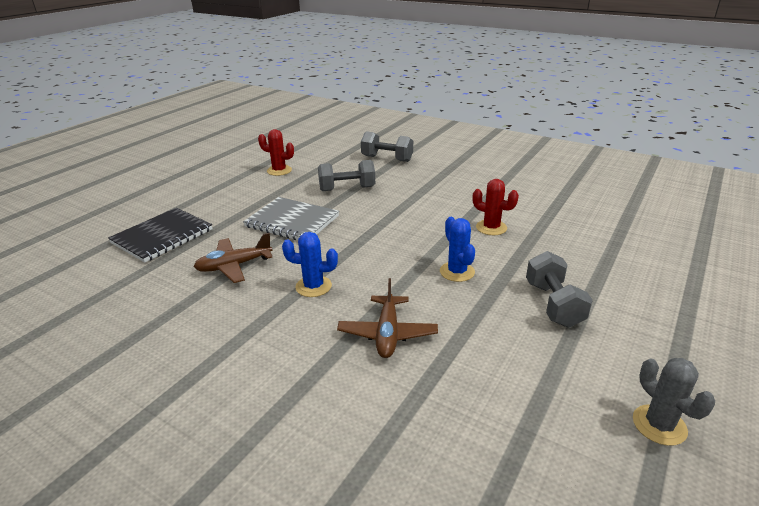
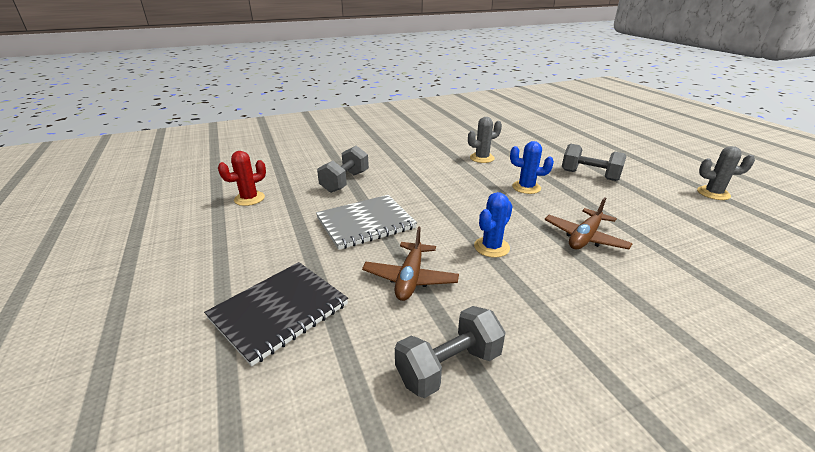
camera: 55 degrees left, 0 degrees up
black notebook [108,208,213,263] -> black notebook turned 60 degrees clockwise [204,262,348,366]
brown plane [337,278,438,358] -> brown plane turned 90 degrees clockwise [544,197,633,250]
grey dumbbell [361,131,413,162] -> grey dumbbell moved to [395,306,506,398]
red cactus [473,179,519,235] -> grey cactus [468,117,502,163]

